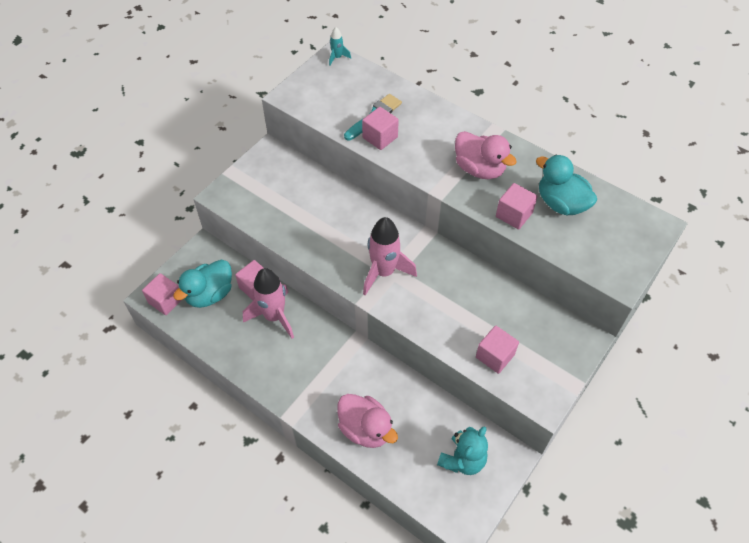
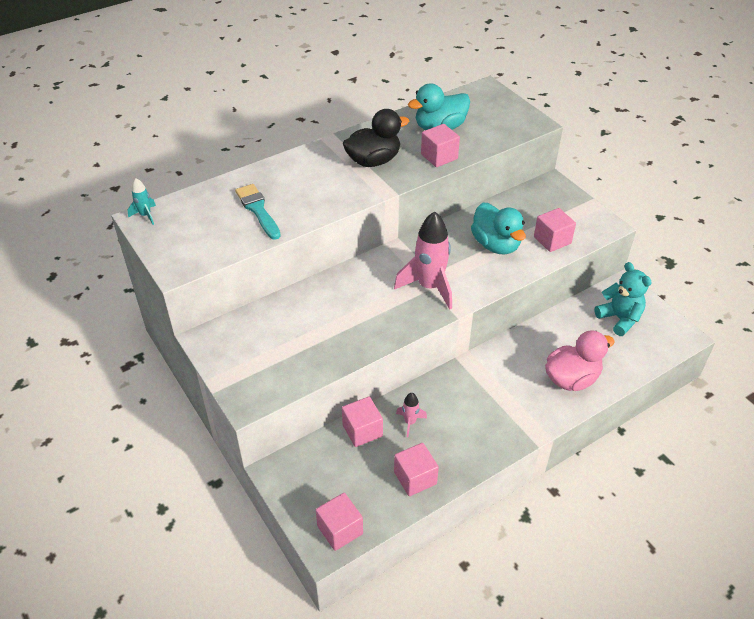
camera: 70 degrees left, 10 degrees down
turquoise duck [173,259,232,308] -> turquoise duck moved to [471,202,526,255]
pink rocket [243,268,294,339] -> pink rocket [396,393,427,437], size x0.47
pink cube [362,107,399,150] -> pink cube moved to [394,443,439,496]
pink duck [455,131,517,179] -> black duck [343,109,409,167]

